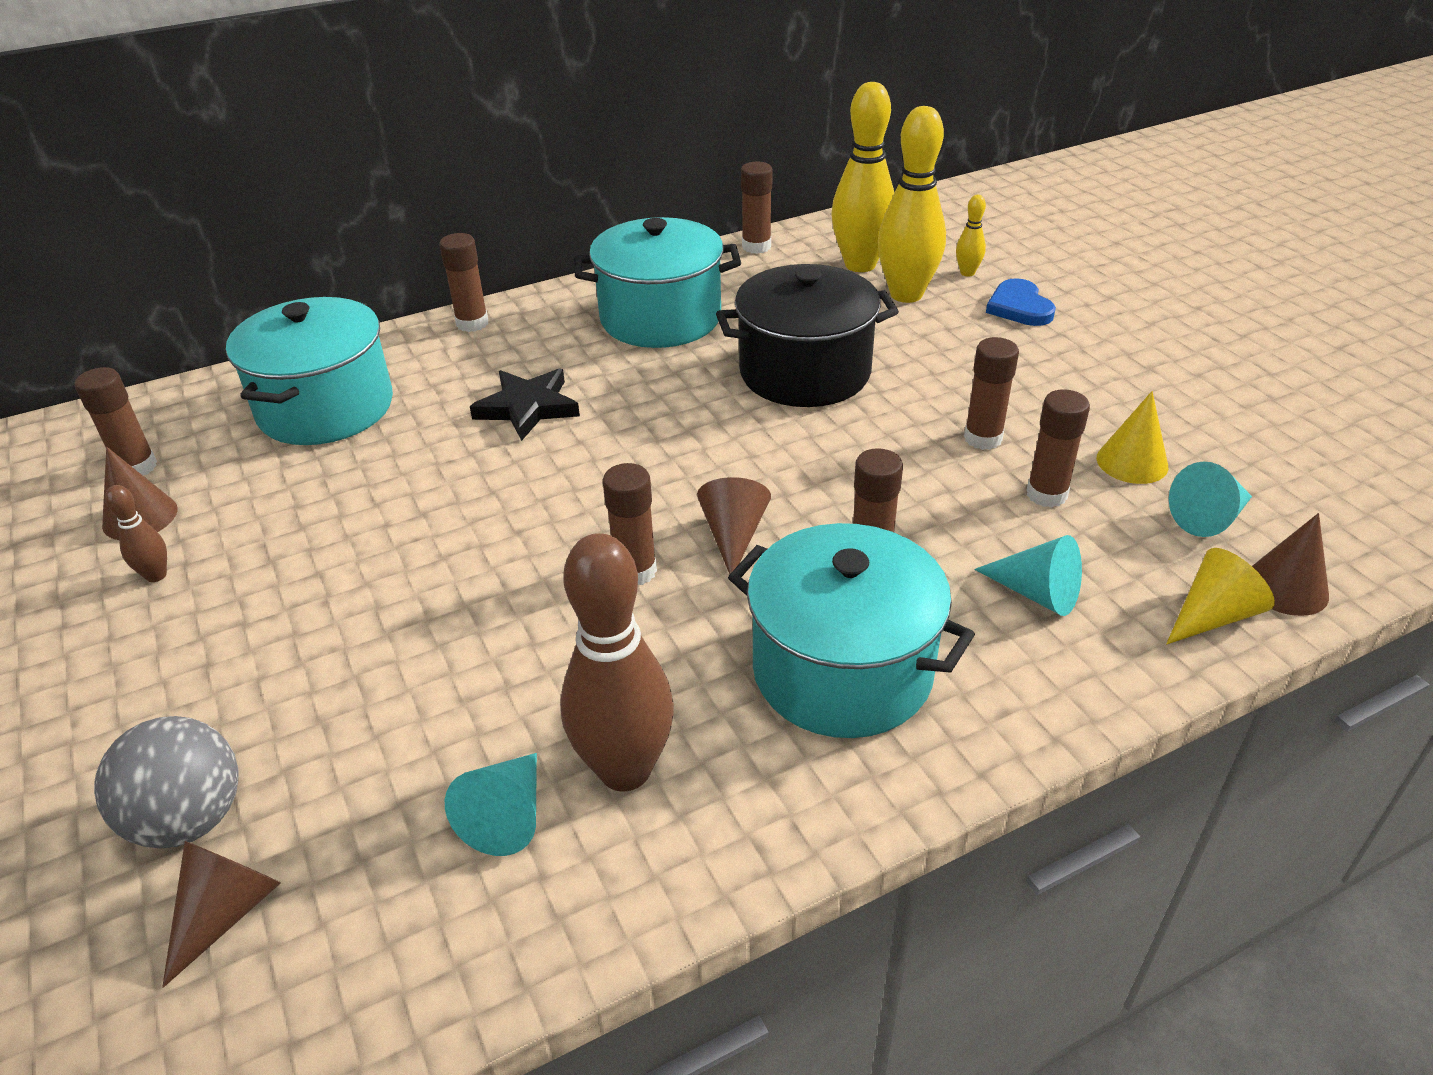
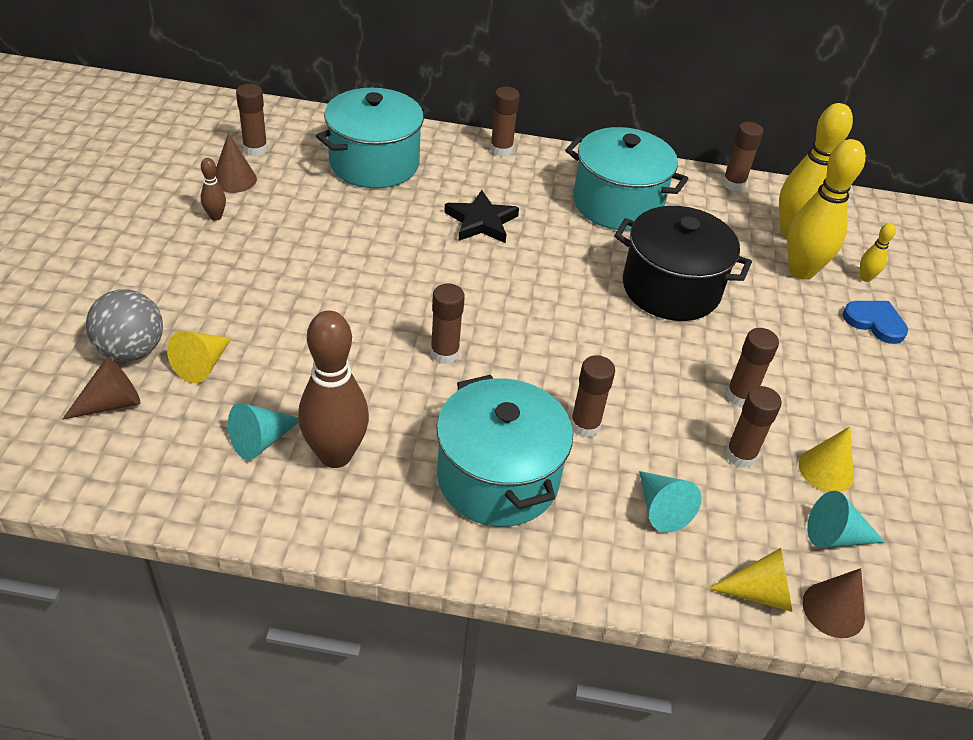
camera: 30 degrees right, 5 degrees up
brown cone [697,477,771,574] -> none
blue heart [986,278,1056,326] -> blue heart turned 105 degrees clockwise [843,301,908,344]
none -> yellow cone [167,331,232,383]

